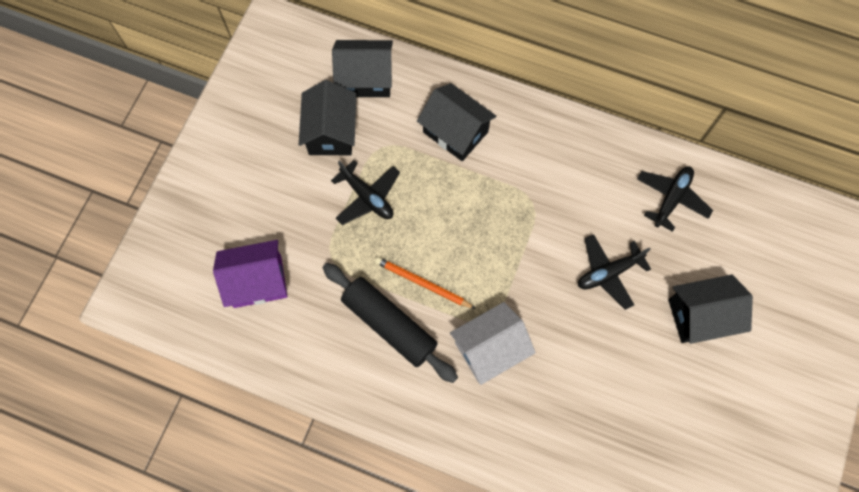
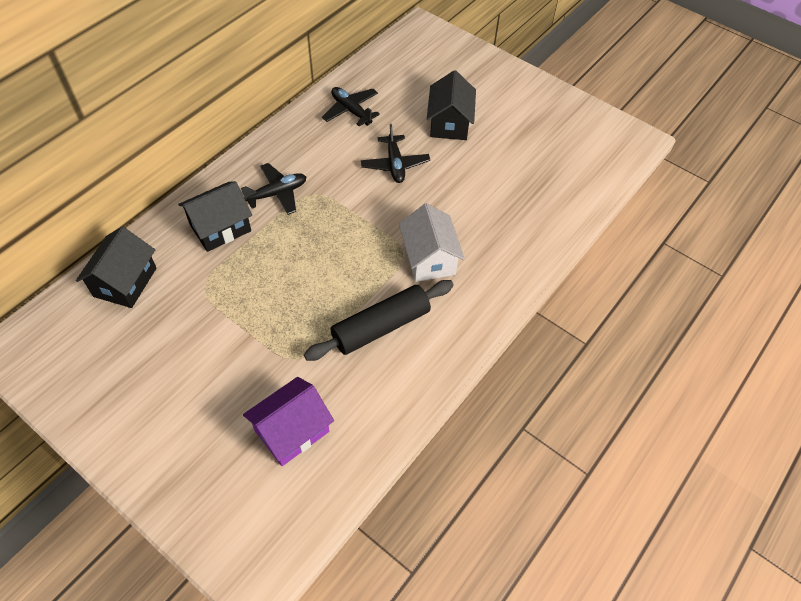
camera: 75 degrees left, 15 degrees down
purple house [213,240,288,308] -> purple house turned 45 degrees clockwise [243,377,334,466]
black house [299,80,356,155] -> none
black plane [331,160,400,225] -> black plane moved to [241,163,306,215]
orange pencil [375,257,476,309] -> none

